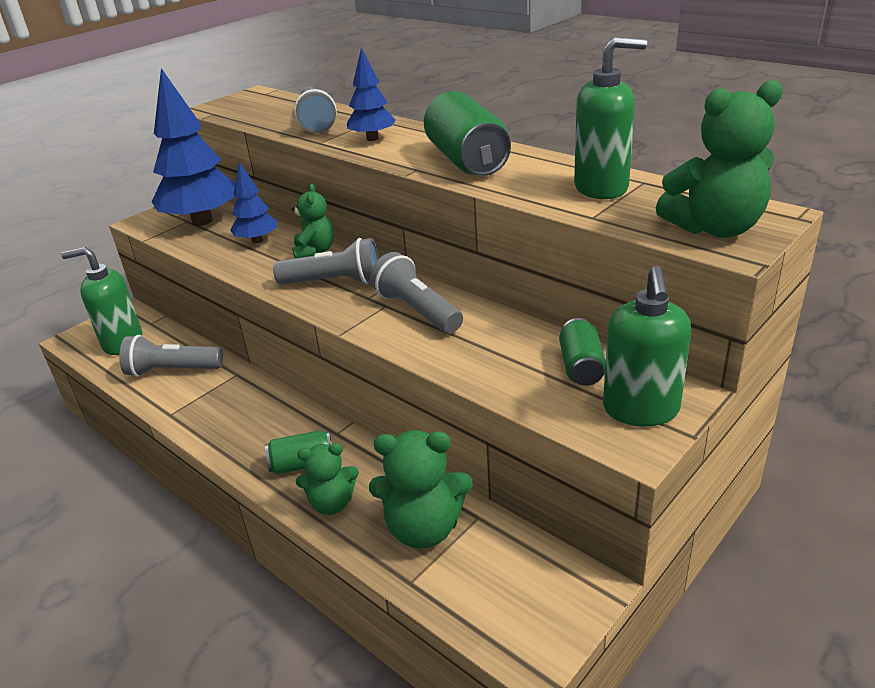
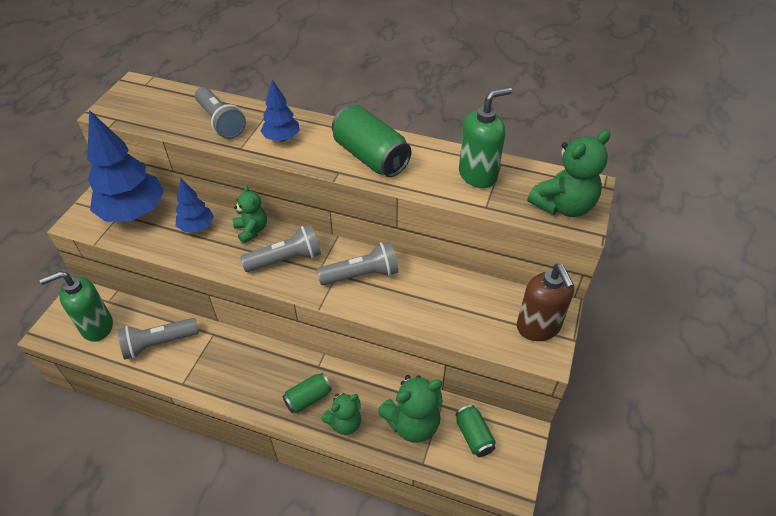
camera: 25 degrees left, 15 degrees up
grey flashlight [370,252,463,333] -> grey flashlight turned 135 degrees clockwise [317,242,398,285]
green can [559,318,606,386] -> green can moved to [456,405,496,457]
green soap dispenser [603,266,691,427] -> brown soap dispenser [517,264,574,341]

